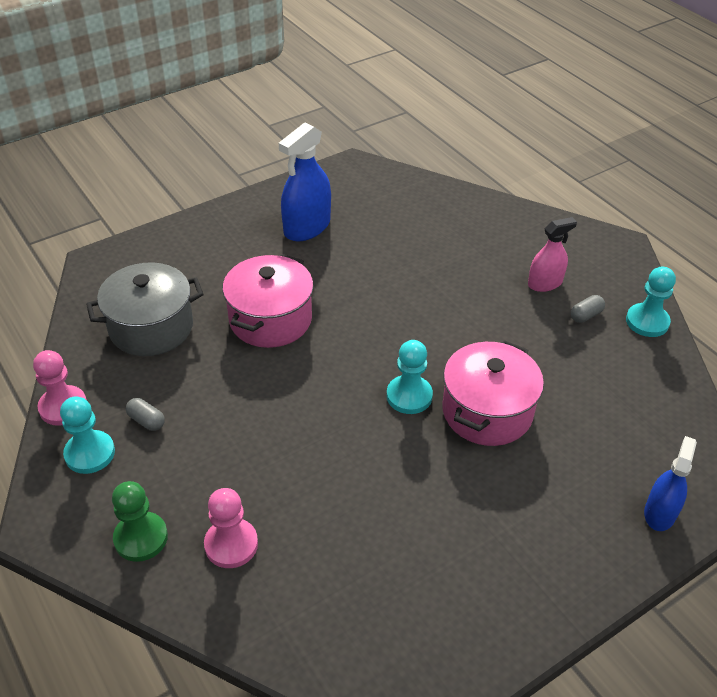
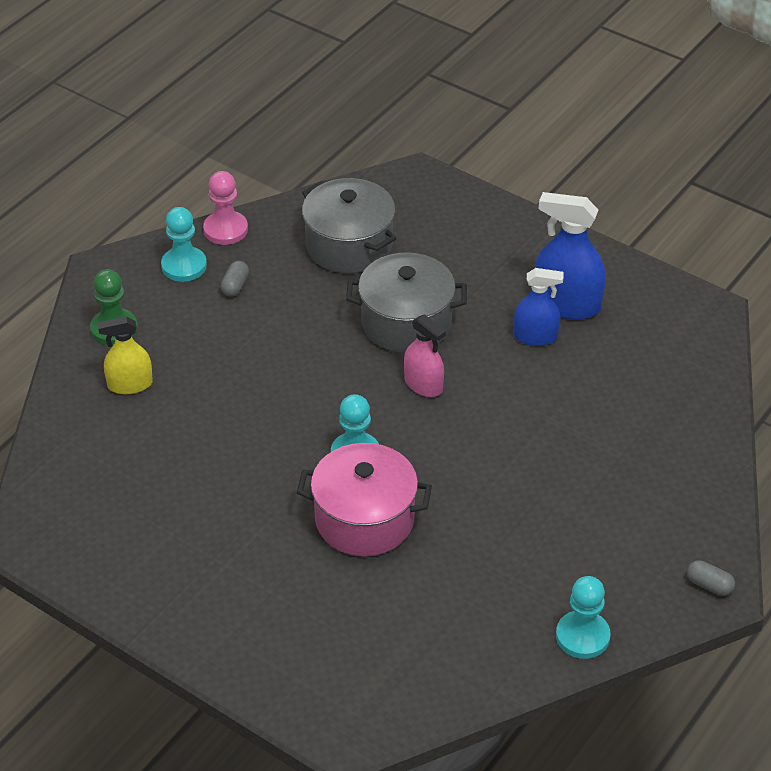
camera: 70 degrees right, 0 degrees up
pink pawn [204,488,258,568] -> yellow spray bottle [98,316,153,394]
pink pot [222,254,314,348] -> grey pot [346,252,467,353]
pink spray bottle [528,217,577,292] -> pink spray bottle moved to [404,314,446,397]
grey capsule [571,295,605,323] -> grey capsule moved to [687,560,735,596]
blue spray bottle [644,436,697,531] -> blue spray bottle moved to [514,268,564,346]

